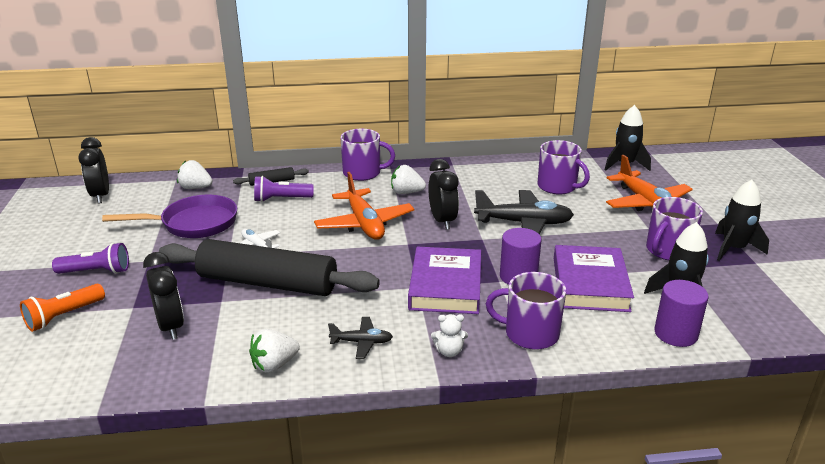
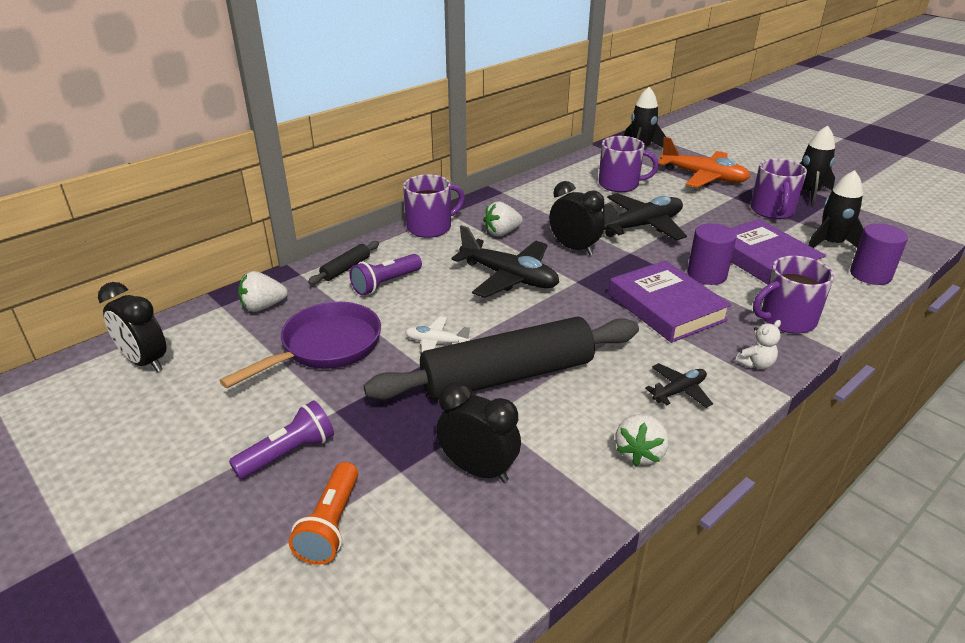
camera: 35 degrees left, 5 degrees up
orange plane [314,172,414,240] -> black plane [451,225,559,298]

